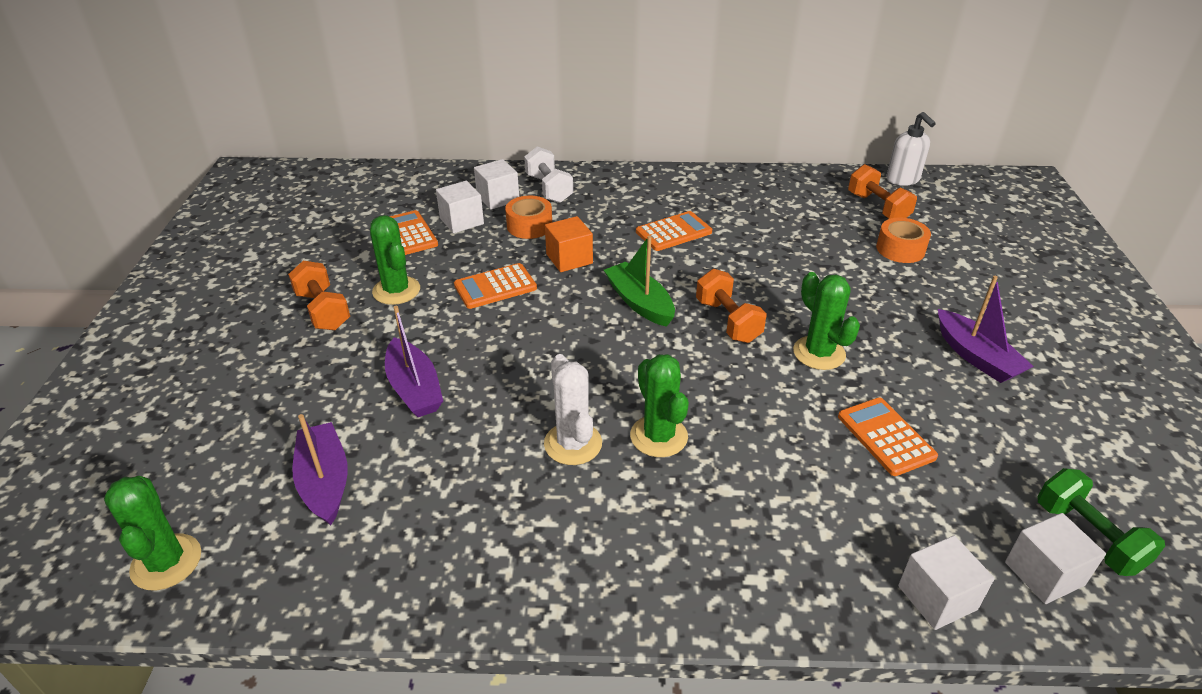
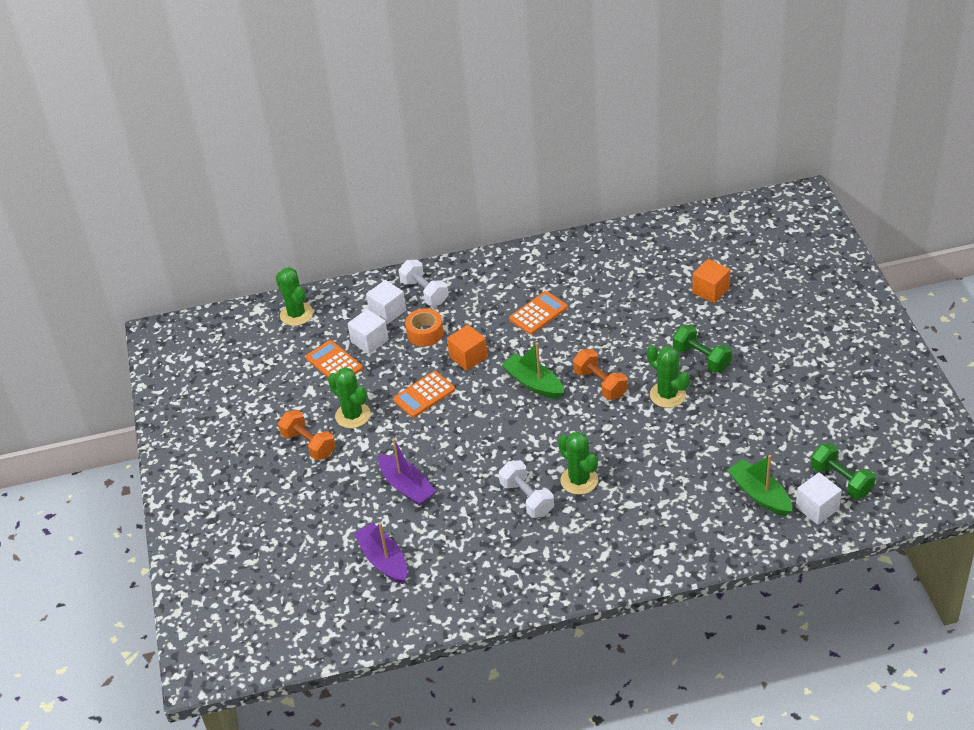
camera: 10 degrees left, 5 degrees up
green cactus [104,476,201,590] -> green cactus moved to [276,267,313,326]
white cactus [544,354,602,465] -> white dumbbell [499,460,554,518]
orange calculator [838,398,938,476] -> none
orange dumbbell [848,164,917,219] -> none
orange tape [876,218,931,263] -> orange cube [692,259,730,303]
white soap dispenser [887,112,936,186] -> none
white cube [898,536,995,630] -> none
purple boat [938,276,1034,383] -> none
none -> green dumbbell [673,325,732,373]
none -> green boat [727,455,792,516]

